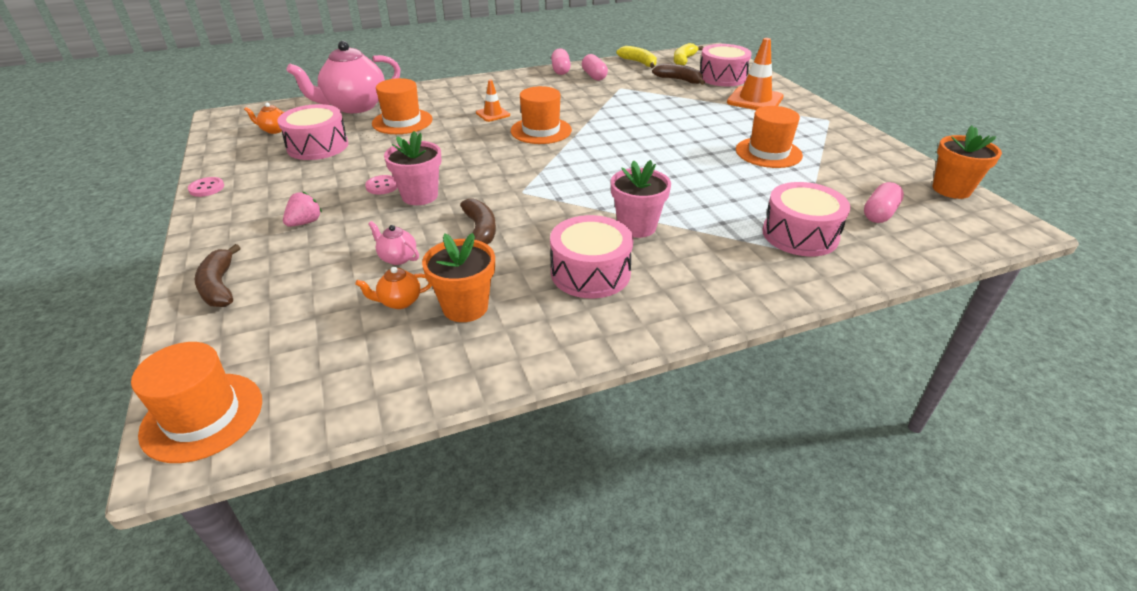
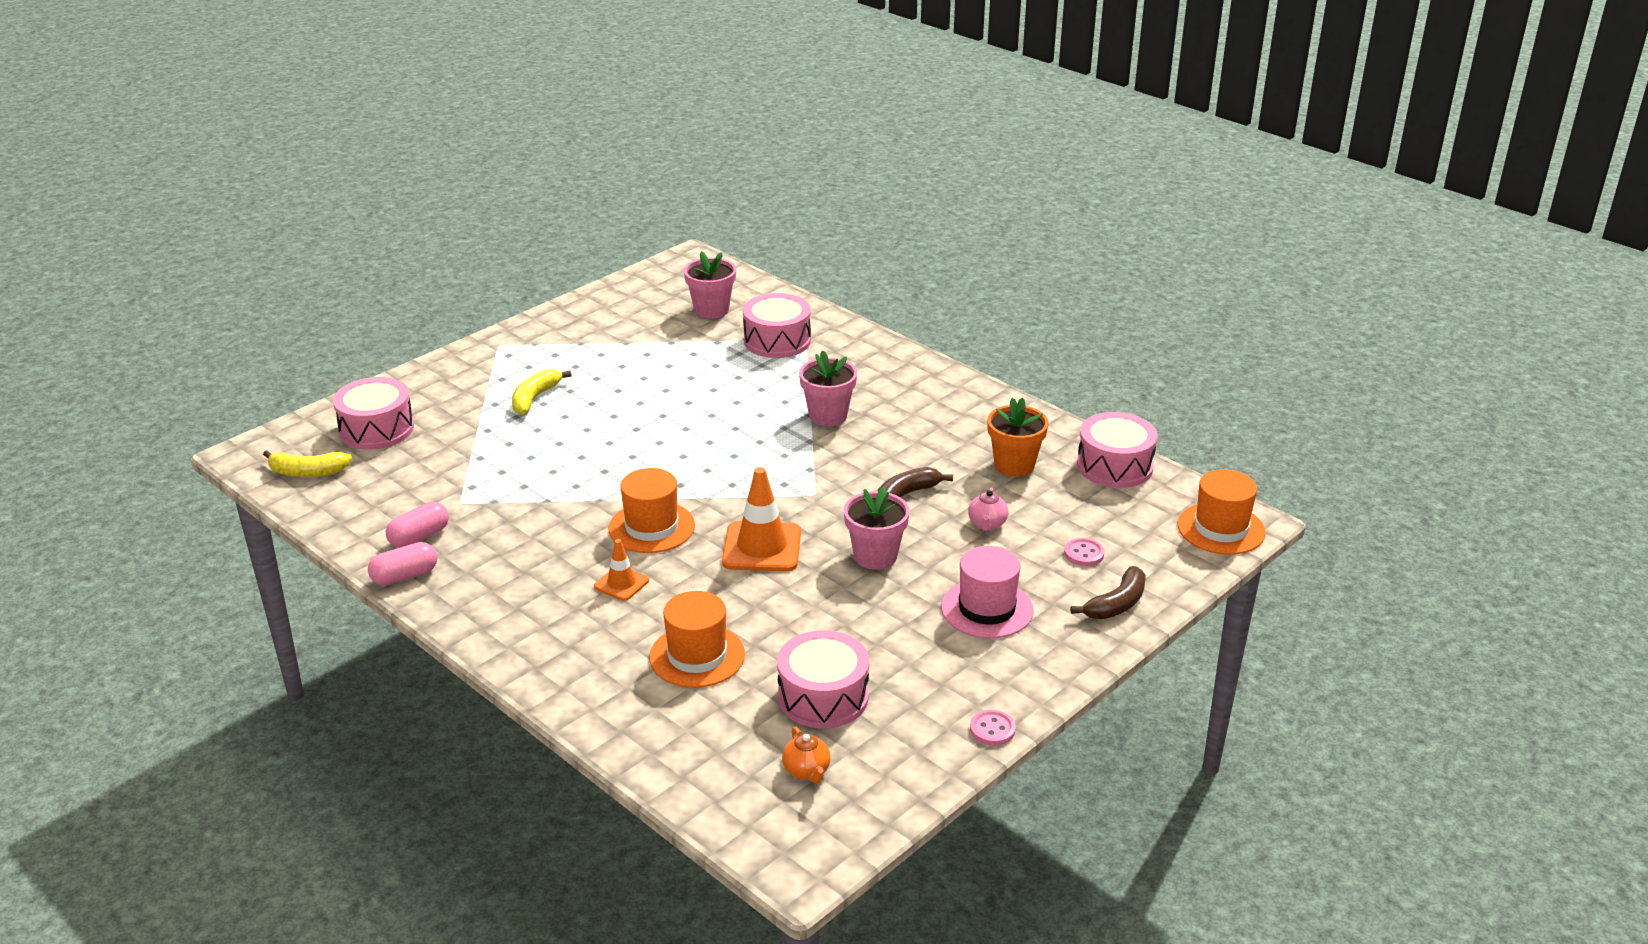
camera: 115 degrees left, 5 degrees down
pink strawberry [283,192,322,227] -> pink hat [941,546,1034,638]
pink teapot [287,41,401,113] -> none
orange teapot [355,267,432,309] -> none
pink button [365,175,398,195] -> pink button moved to [1064,538,1105,566]
pink drum [550,215,633,298] -> pink drum moved to [1077,412,1158,488]
yellow banana [616,46,657,68] -> yellow banana moved to [512,369,572,415]
brown banana [652,64,705,85] -> none
orange traffic cone [727,38,784,110] -> orange traffic cone moved to [722,467,801,571]
orange hat [736,106,803,168] -> none
pink capsule [864,182,904,223] -> pink flower pot [684,251,736,319]
orange flower pot [933,125,1002,199] -> none

